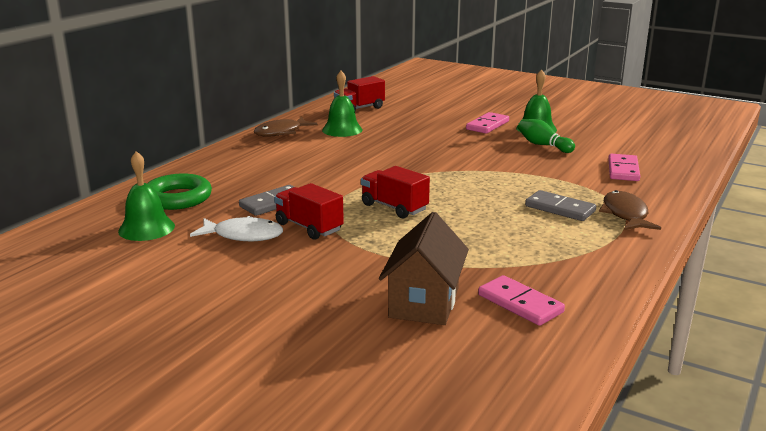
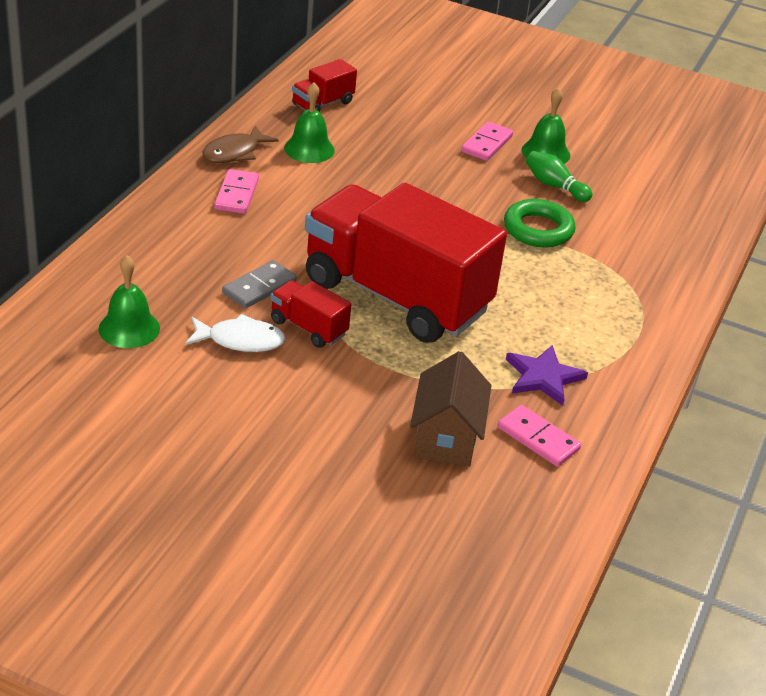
camera: 10 degrees left, 15 degrees up
green ring [147,173,212,210] -> green ring moved to [504,199,576,248]
red truck [361,166,430,218] -> red truck [305,183,507,343], size x2.47
grey domino [525,190,596,221] -> none
brown fish [599,190,661,231] -> none
pink domino [608,154,640,181] -> pink domino moved to [214,169,259,214]
none -> purple star [506,345,588,406]

